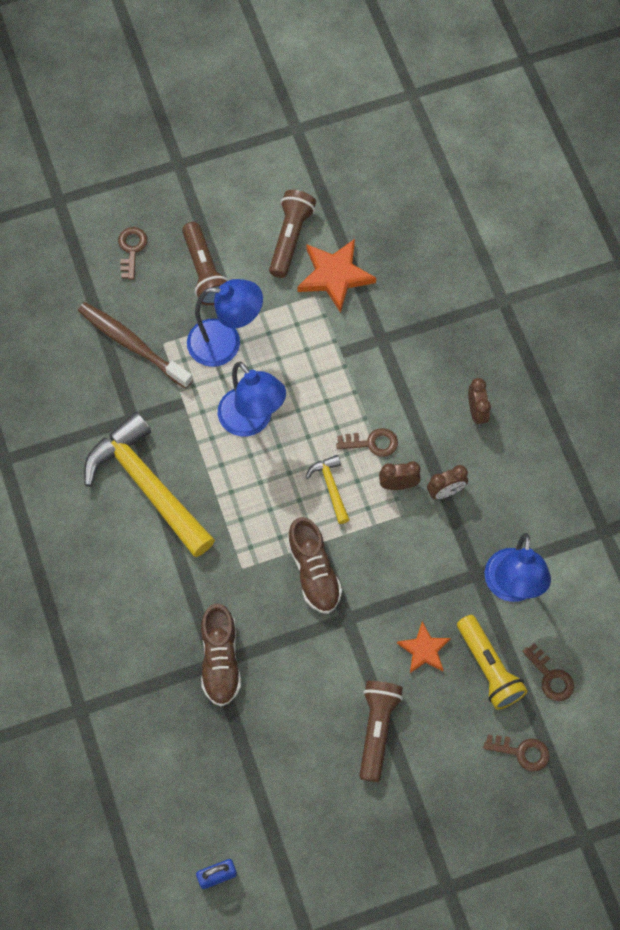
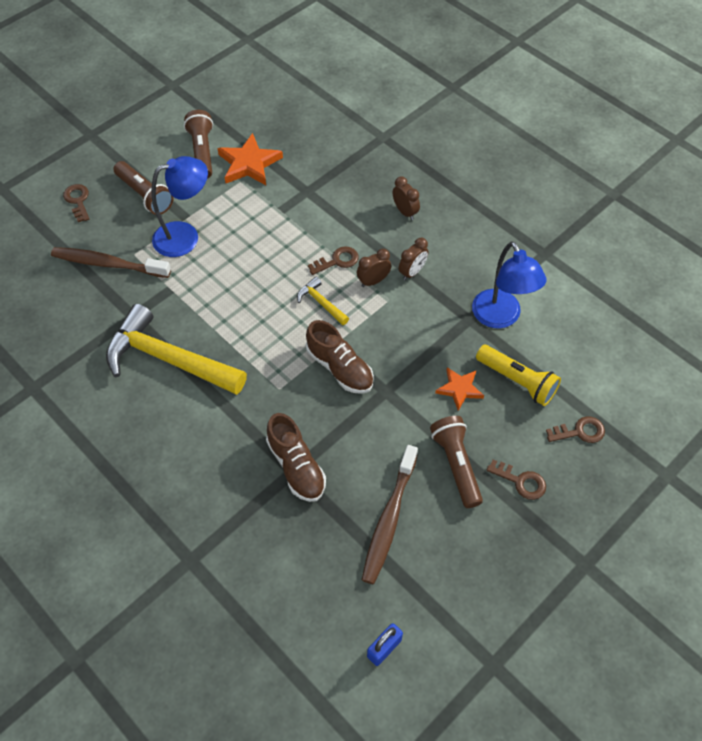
camera: 25 degrees left, 10 degrees down
blue lamp [218,362,286,436] -> none
brown key [522,643,574,701] -> brown key moved to [486,460,546,500]
none -> brown toothbrush [362,445,418,584]

